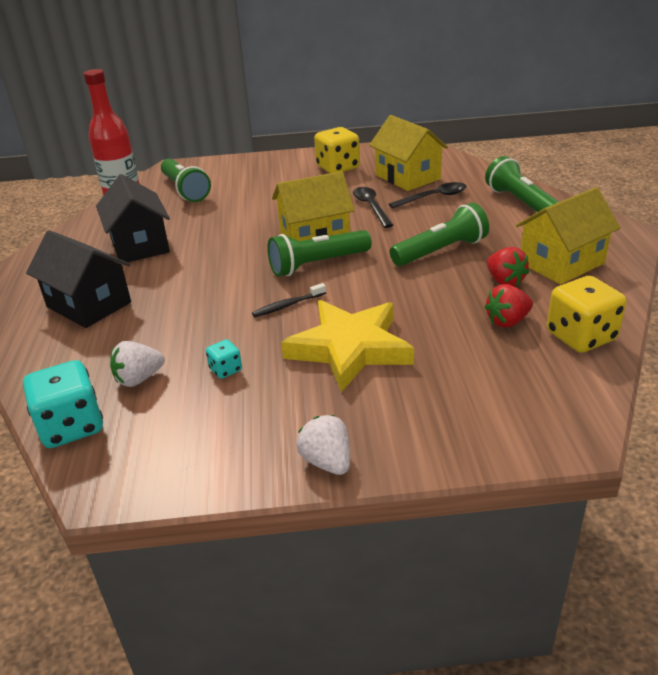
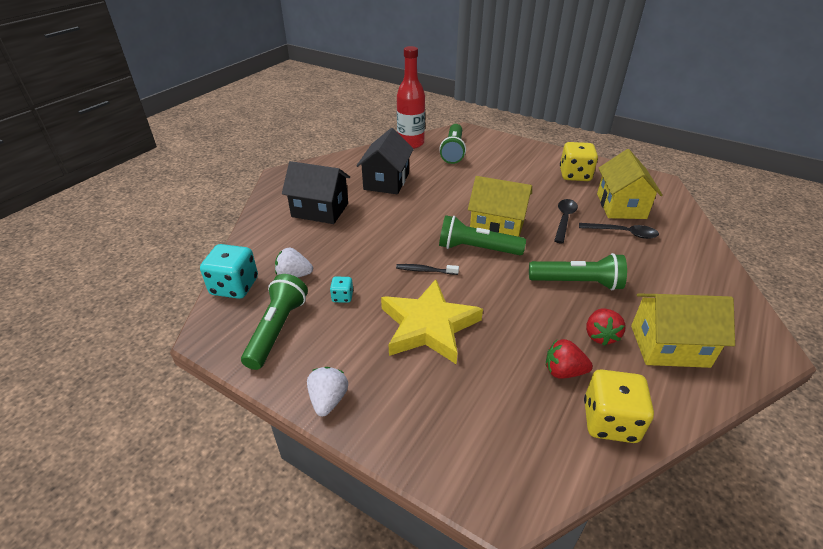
camera: 35 degrees right, 5 degrees up
black house [26,230,131,328] -> black house turned 60 degrees counterclockwise [282,161,350,224]
green flashlight [485,156,559,212] -> green flashlight moved to [241,274,308,370]

